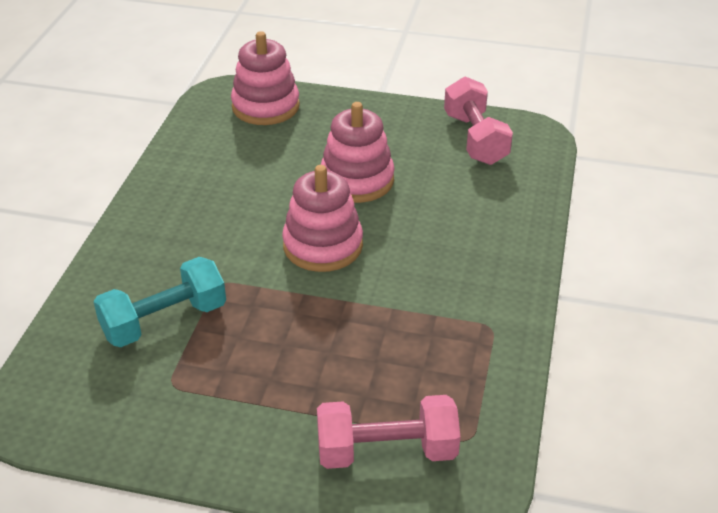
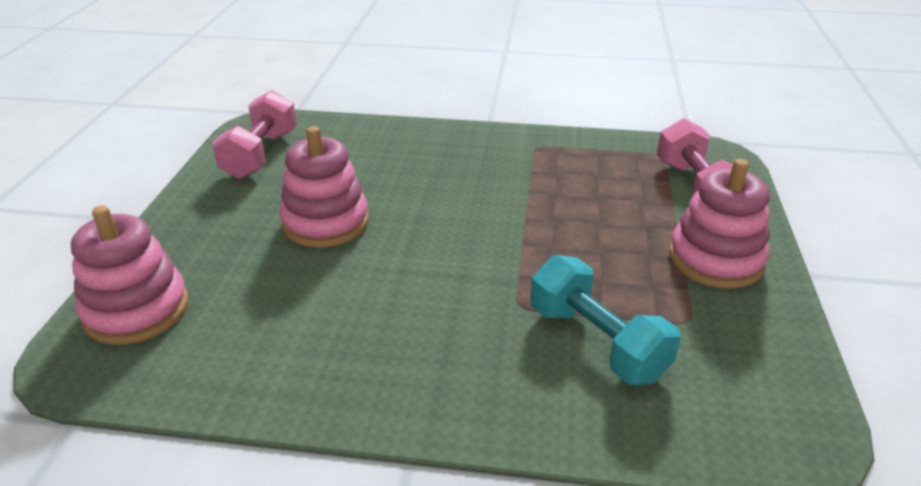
camera: 95 degrees left, 5 degrees down
pink stacking toy [282,165,363,272] -> pink stacking toy moved to [669,159,770,289]
pink dumbbell [444,76,513,165] -> pink dumbbell turned 60 degrees counterclockwise [212,90,297,179]

